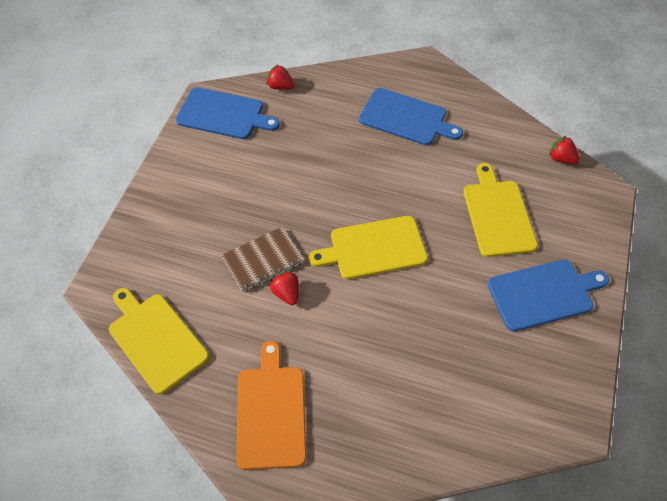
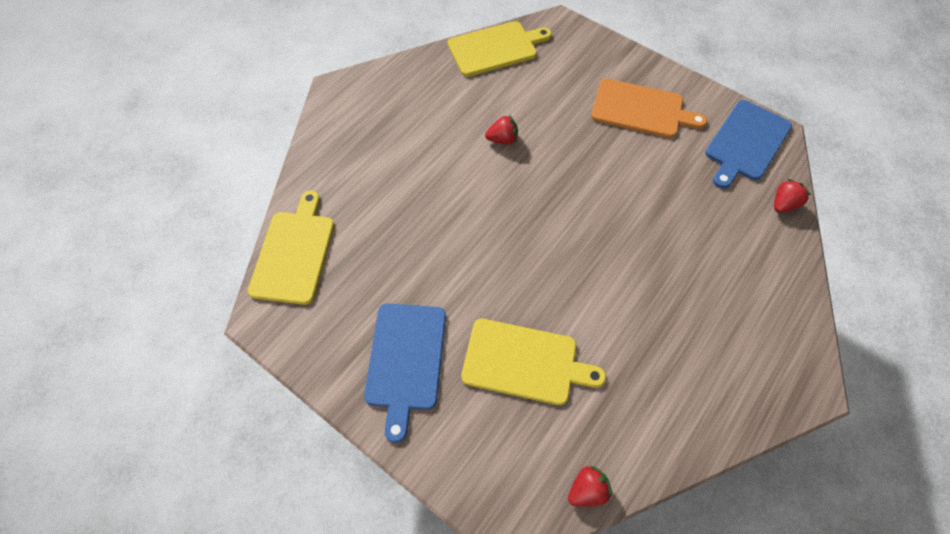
camera: 110 degrees right, 5 degrees up
brown notebook [221,227,304,292] -> none
orange cutting board [236,340,306,470] -> orange cutting board moved to [591,79,707,138]
yellow cutting board [309,216,428,279] -> yellow cutting board moved to [248,190,334,305]
blue cutting board [359,88,463,145] -> none

